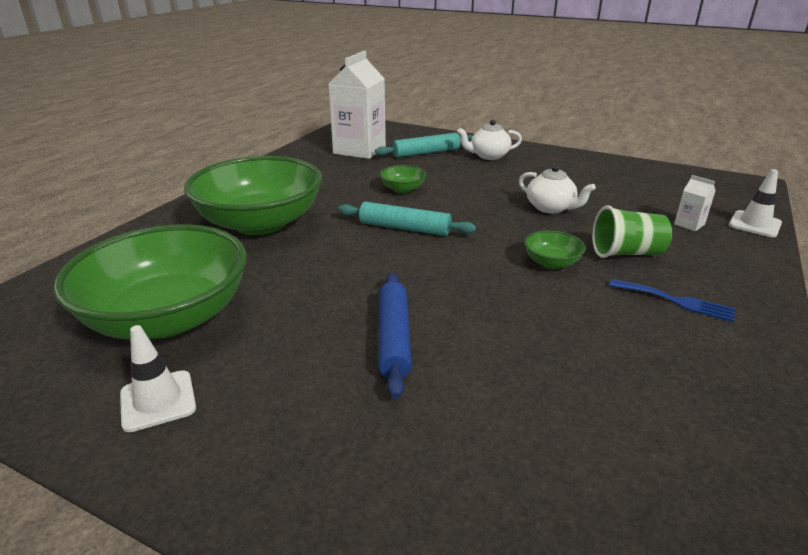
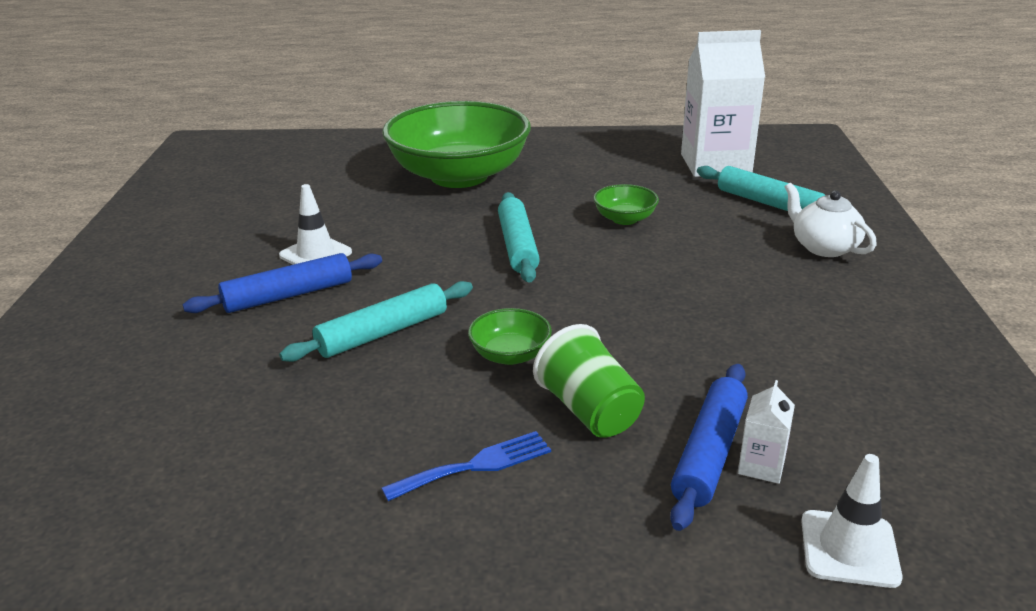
camera: 65 degrees right, 0 degrees up
green bowl [53,224,247,339] -> none
white traffic cone [120,325,196,432] -> white traffic cone moved to [279,184,352,265]
white teapot [519,165,596,214] -> none
blue fork [609,279,735,322] -> blue fork turned 120 degrees counterclockwise [381,431,551,501]
none -> turquoise rolling pin [279,281,473,362]
none -> blue rolling pin [670,364,748,531]

